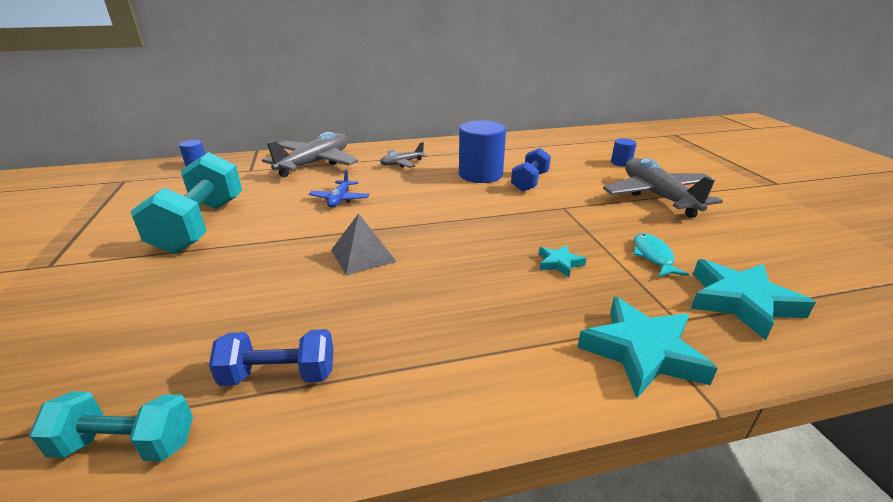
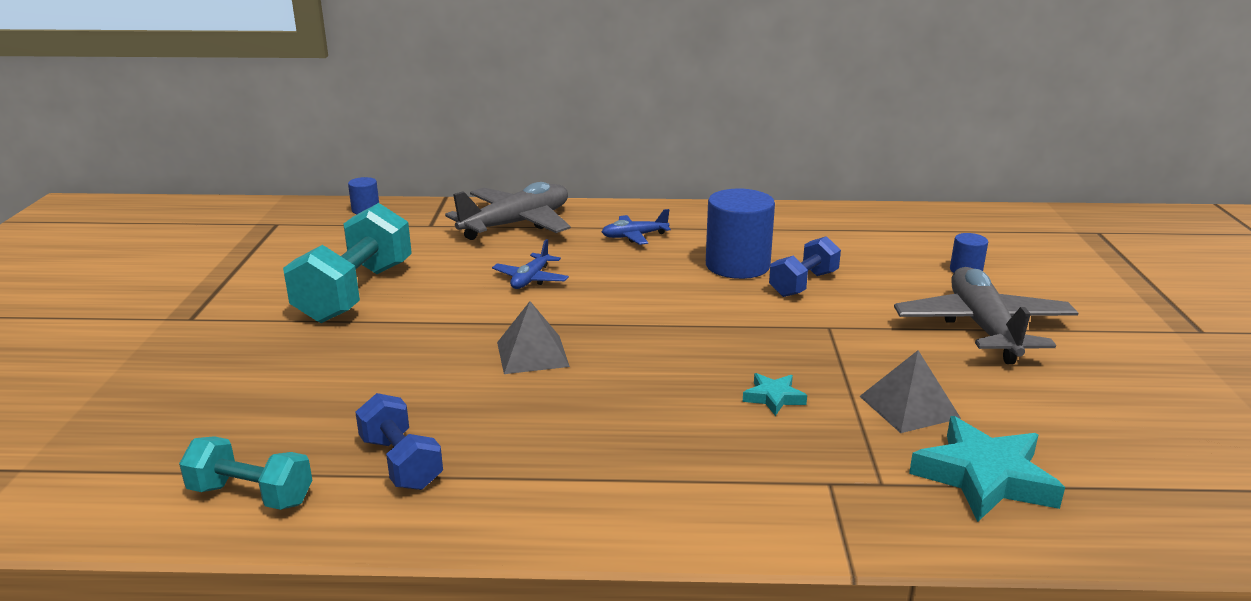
camera: 15 degrees right, 5 degrees down
blue dumbbell [209,329,334,386] -> blue dumbbell turned 45 degrees clockwise [355,393,443,490]
grey plane [380,142,427,168] -> blue plane [602,209,671,245]
turquoise star [577,297,718,398] -> none
turquoise fish [633,233,689,277] -> grey pyramid [859,350,961,433]

